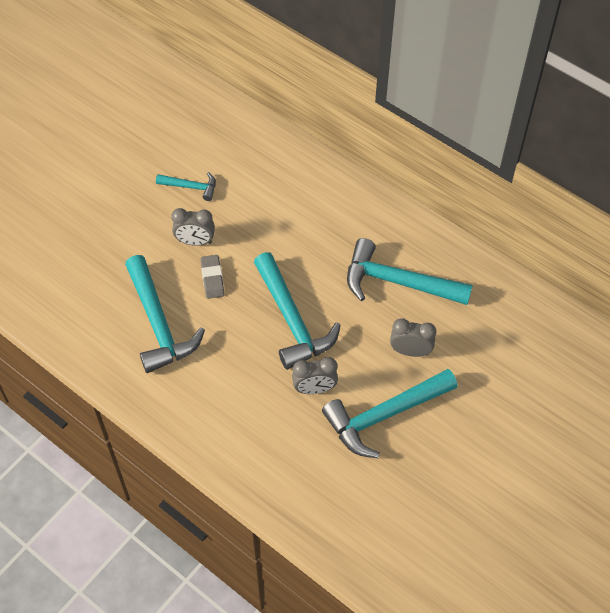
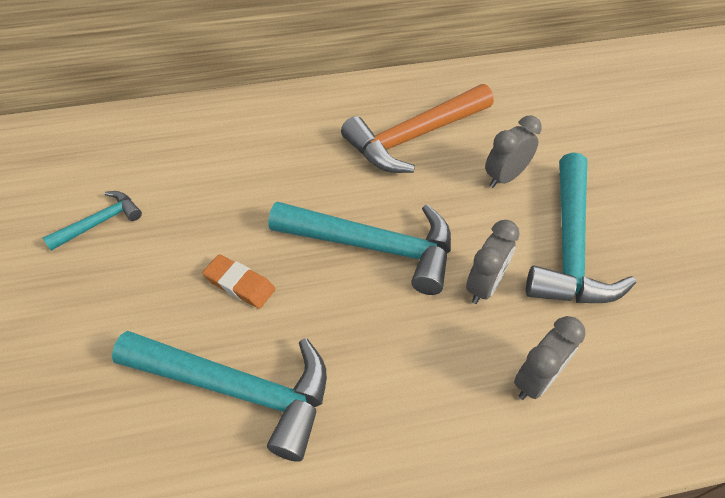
camera: 50 degrees left, 5 degrees down
grey clock [171,208,215,246] -> grey clock moved to [514,316,586,400]
grey eraser [200,255,225,299] -> orange eraser [202,254,275,309]
turquoise hammer [347,238,473,305] -> orange hammer [341,84,494,173]

